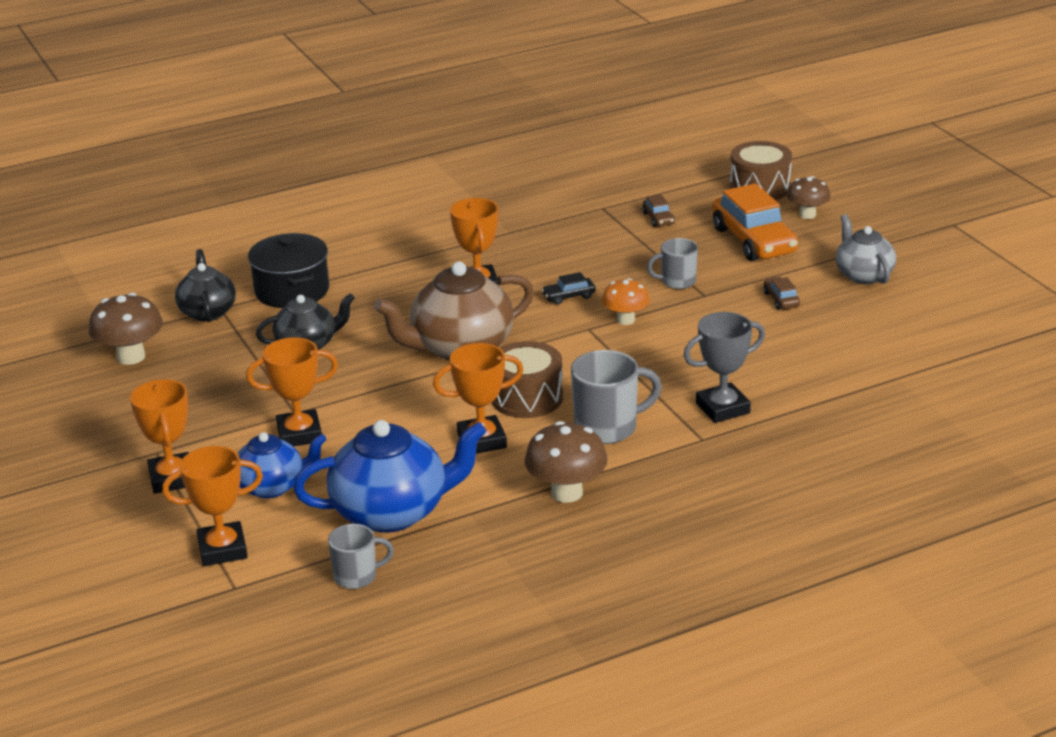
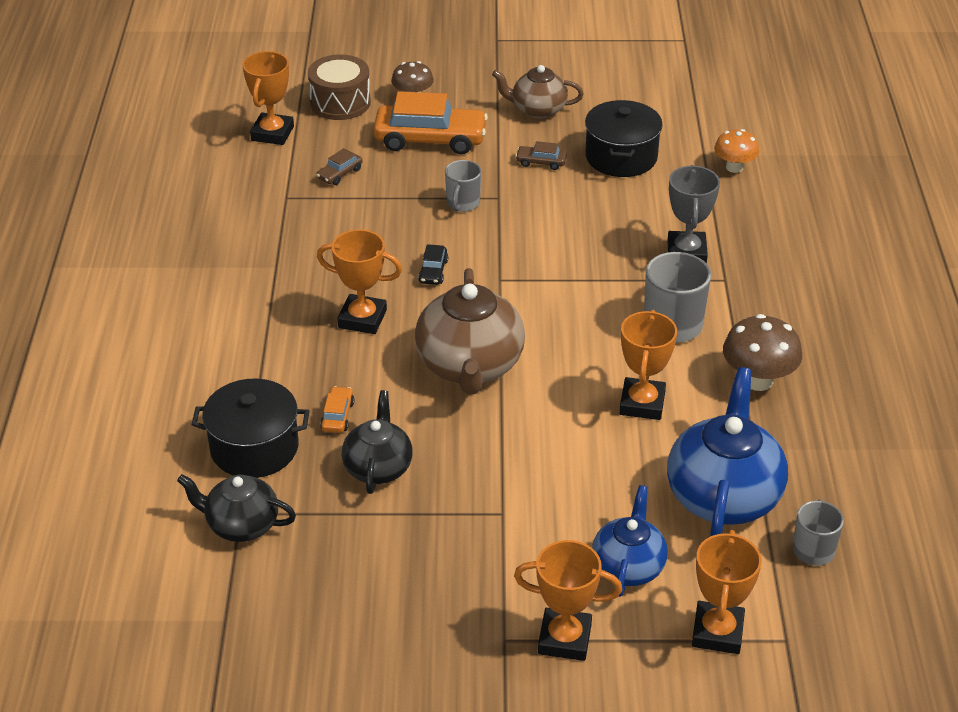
camera: 65 degrees left, 10 degrees up
brown mushroom [89,293,163,365] -> none
orange trophy [246,337,338,447] -> orange trophy moved to [243,51,294,145]
brown drum [492,341,563,418] -> none
orange mushroom [602,278,650,325] -> orange mushroom moved to [714,129,759,173]
brown car [643,194,675,227] -> brown car turned 120 degrees clockwise [316,148,363,185]
grey teapot [836,214,896,284] -> brown teapot [492,65,584,118]
none -> orange car [320,386,354,433]
none -> black pot [585,100,663,177]

